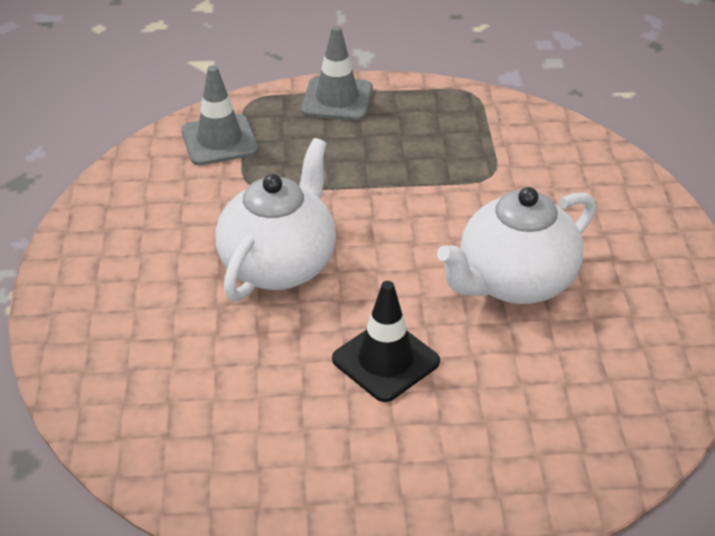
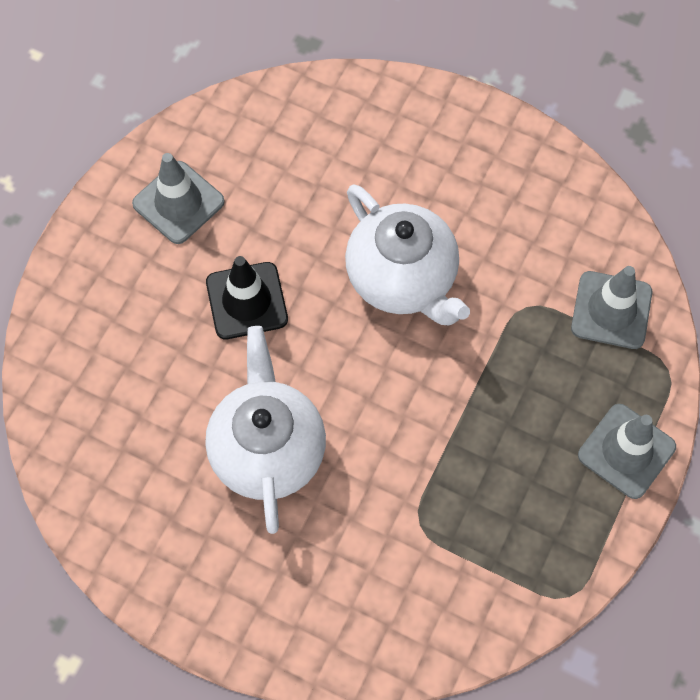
camera: 120 degrees right, 25 degrees up
none -> grey traffic cone [132,153,225,244]

